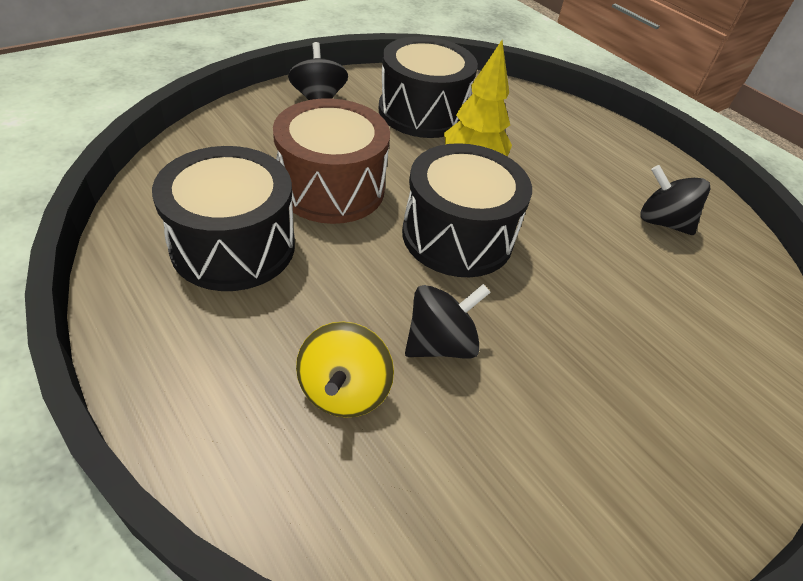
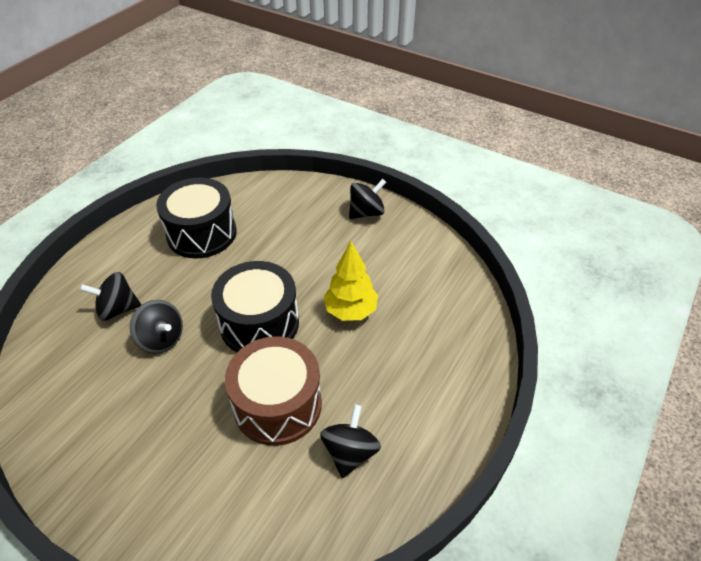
camera: 75 degrees right, 0 degrees up
brown drum [273,99,390,224] -> brown drum moved to [225,336,322,446]
yellow spinning top [296,321,394,418] -> black spinning top [80,272,141,321]
black drum [379,36,478,138] -> none

